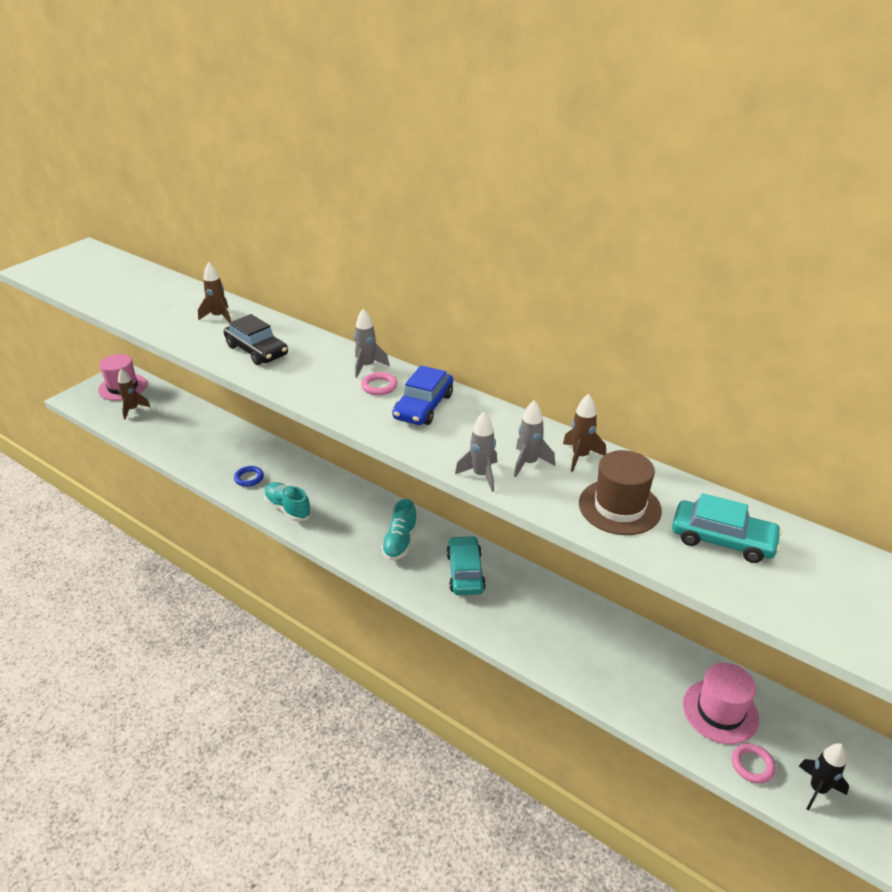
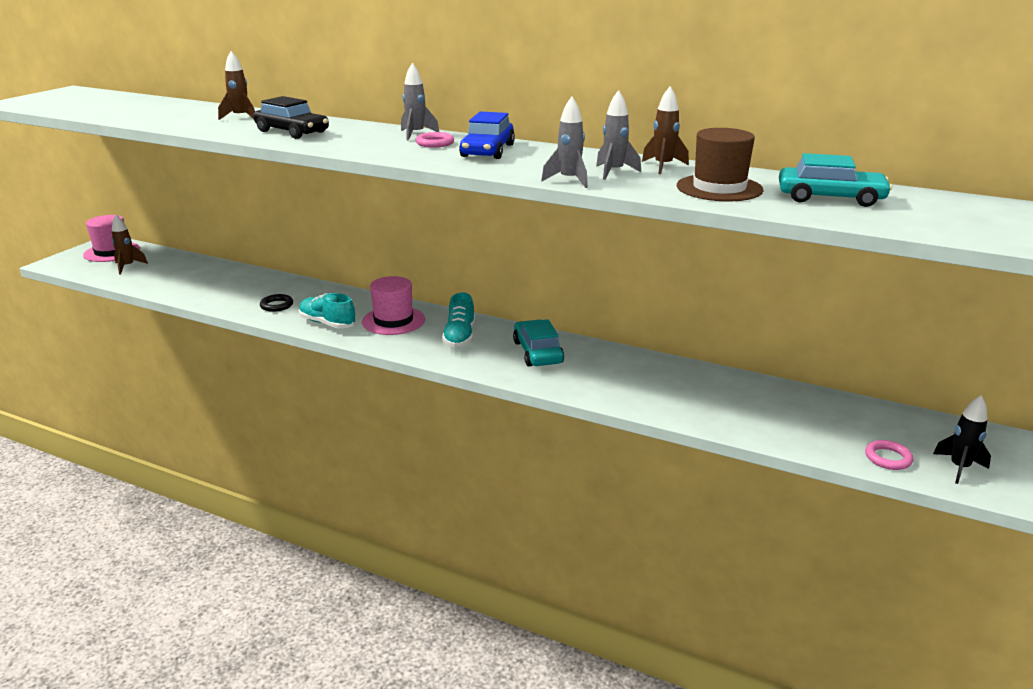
camera: 10 degrees left, 10 degrees down
blue ring [234,466,264,487] -> black ring [260,294,293,312]
pink hat [683,663,759,744] -> pink hat moved to [362,276,425,335]

